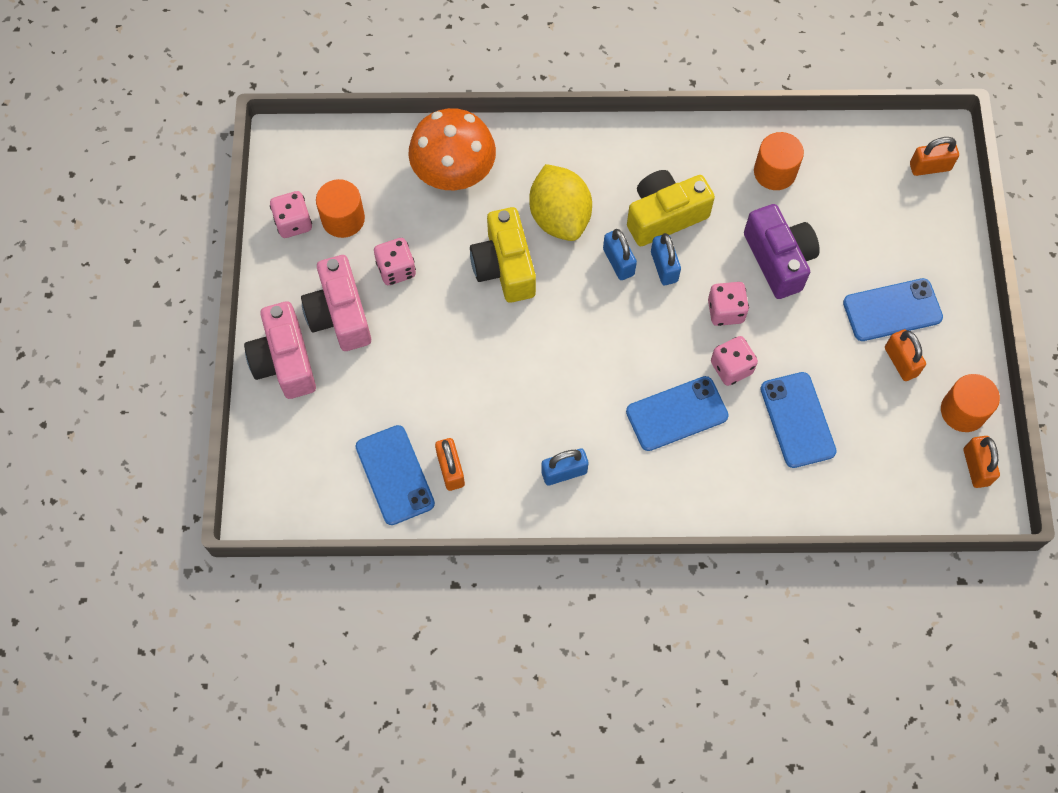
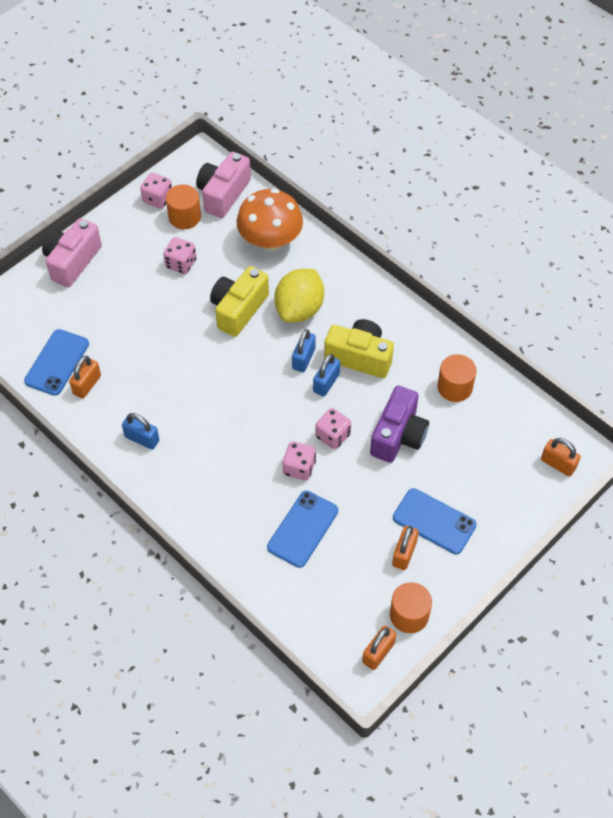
camera: 45 degrees right, 10 degrees down
pink camera [301,255,371,351] -> pink camera moved to [196,152,251,218]
blue phone [626,376,729,451] -> none

